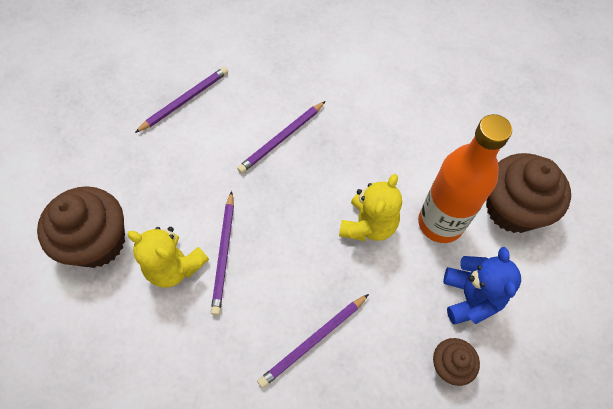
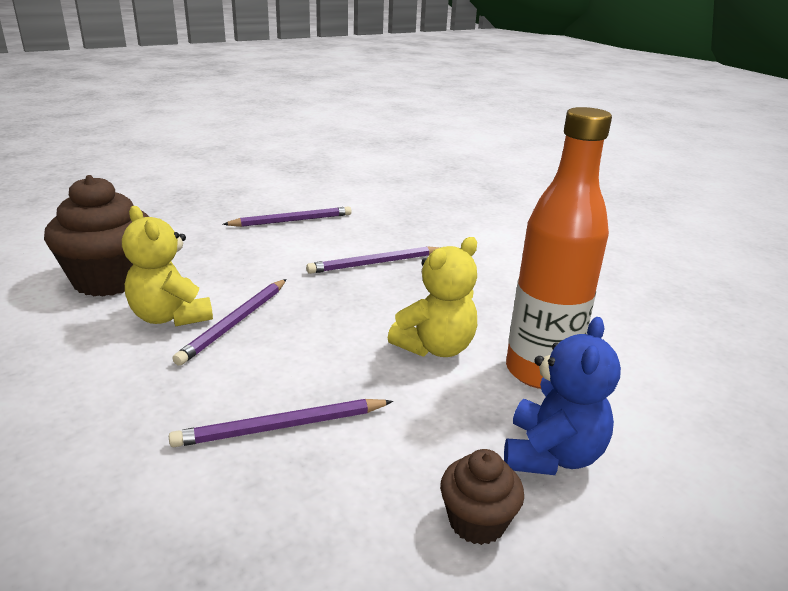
camera: 20 degrees right, 35 degrees down
brown cupcake [486,153,571,233] -> none

